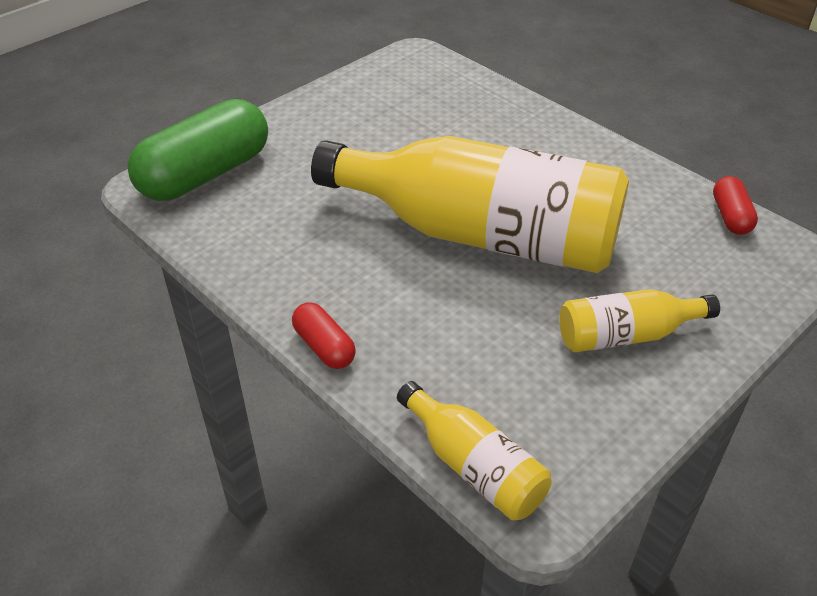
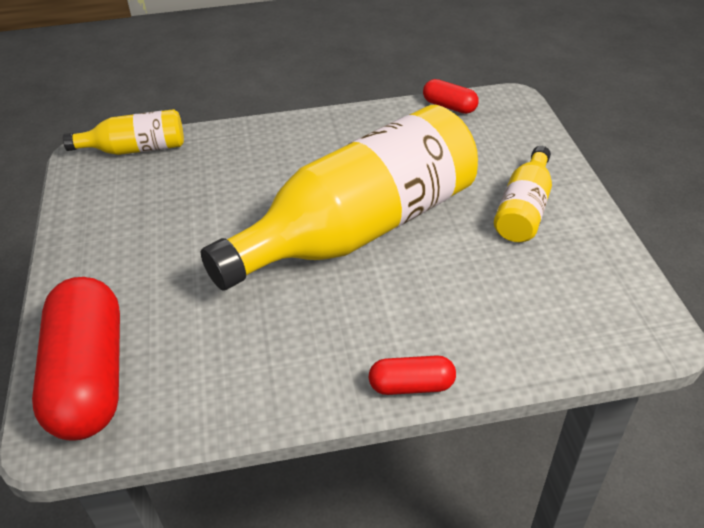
camera: 55 degrees left, 0 degrees up
green capsule [128,99,268,201] -> red capsule [32,277,120,441]
yellow bottle [397,381,552,521] -> yellow bottle moved to [63,109,184,155]

